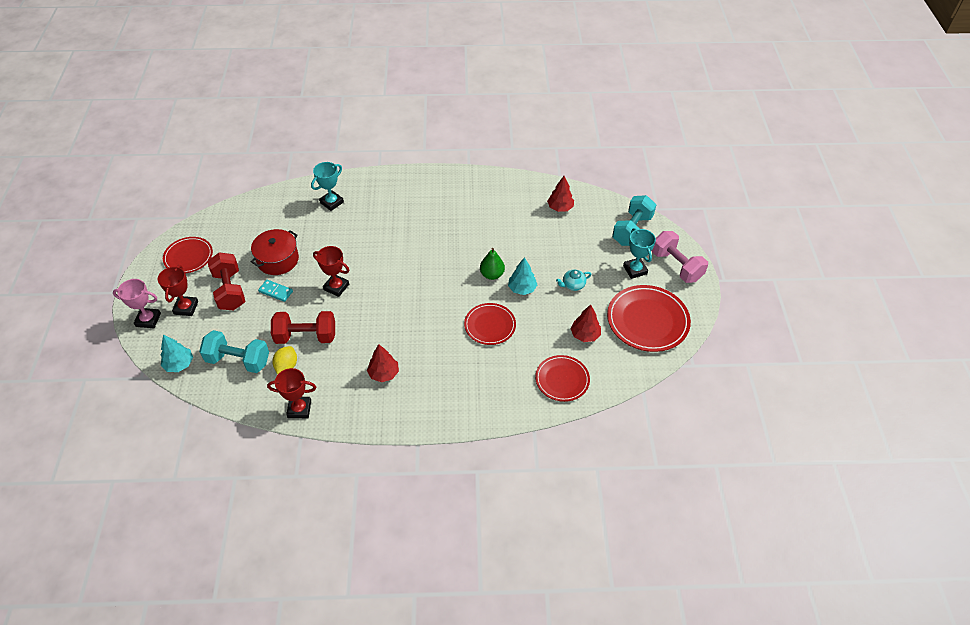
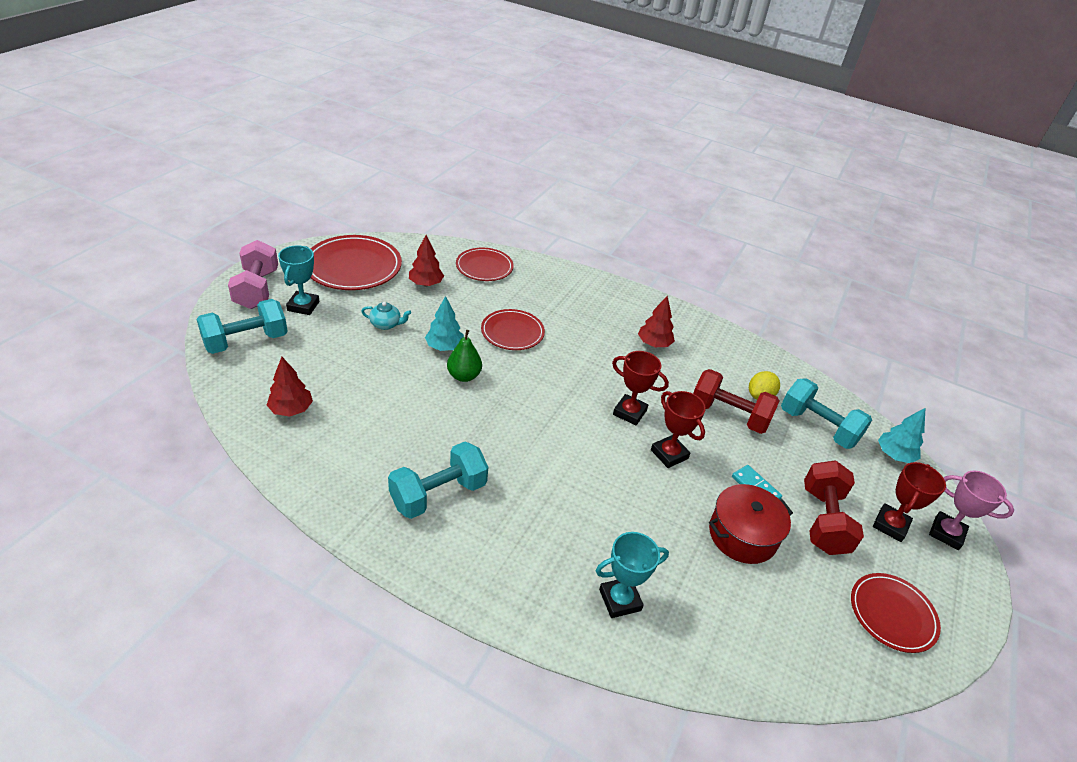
camera: 155 degrees left, 10 degrees down
red trophy [267,368,316,418] -> red trophy moved to [612,351,669,425]
none -> turquoise dumbbell [388,442,488,519]

